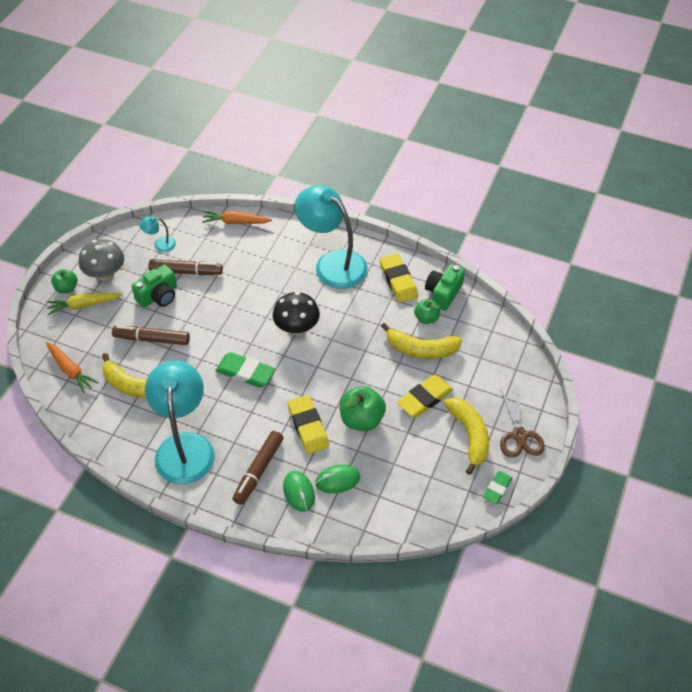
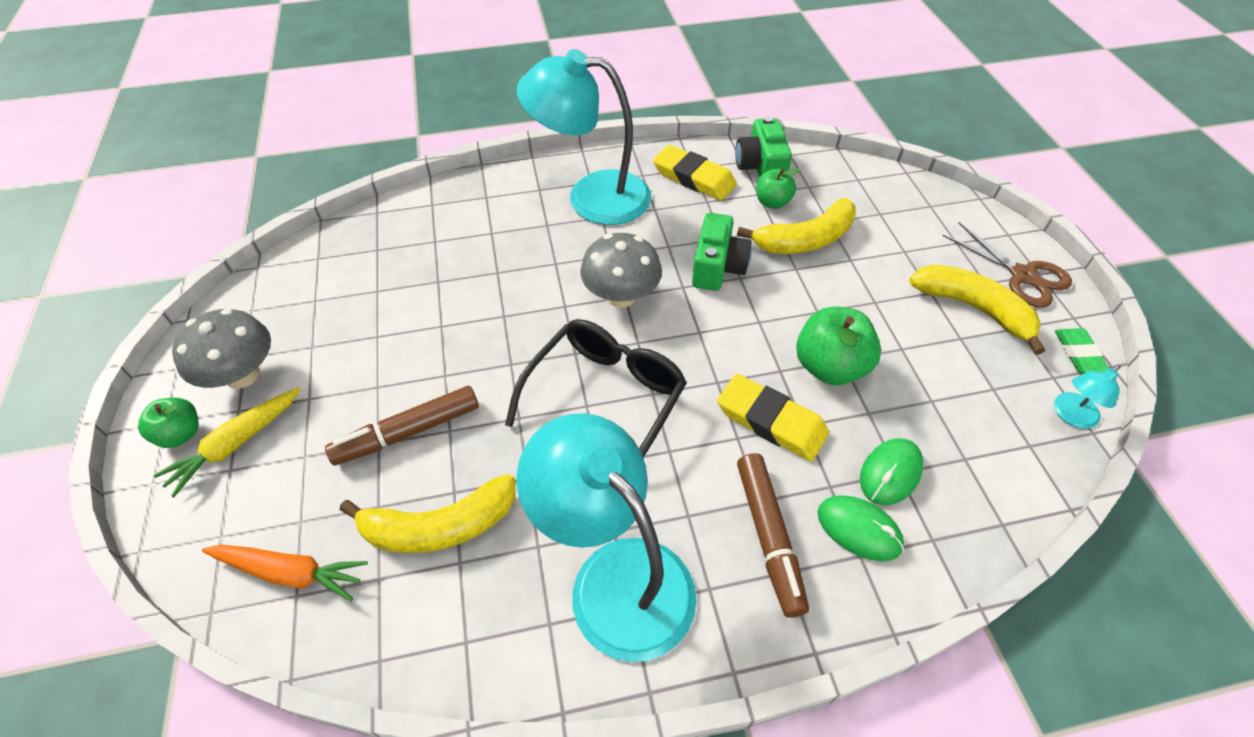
camera: 35 degrees left, 0 degrees up
green camera [131,265,177,308] -> green camera moved to [692,213,752,291]
turquoise lamp [139,216,176,252] -> turquoise lamp moved to [1054,364,1121,429]
brown marker [149,259,223,275] -> none
orange carrot [202,211,272,224] -> none
green eraser [215,352,275,388] -> black glasses [505,319,687,457]
black mushroom [273,292,320,335] -> grey mushroom [580,233,662,308]
yellow eraser [397,375,453,418] -> none

